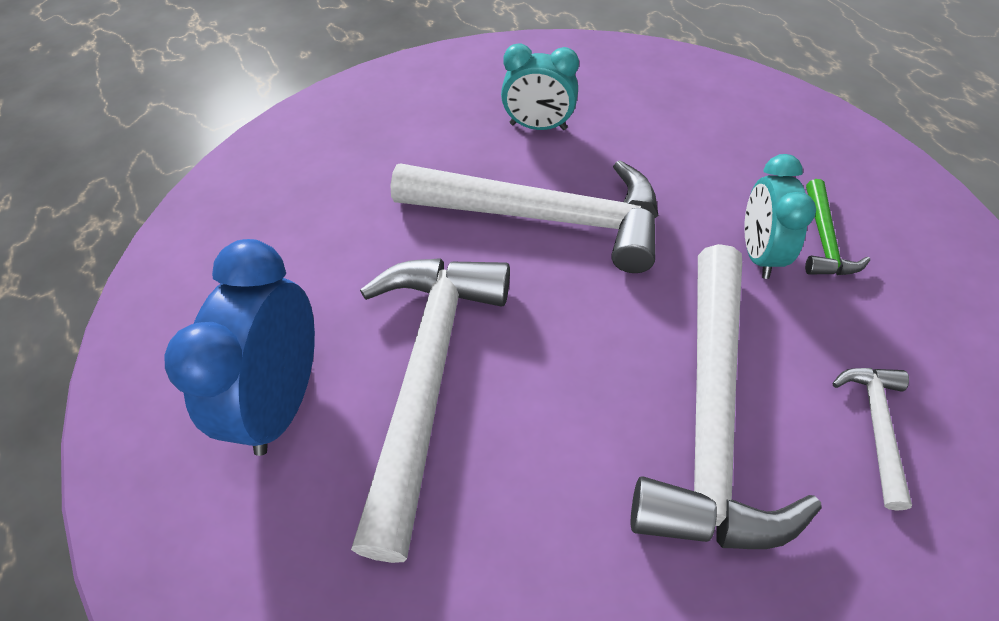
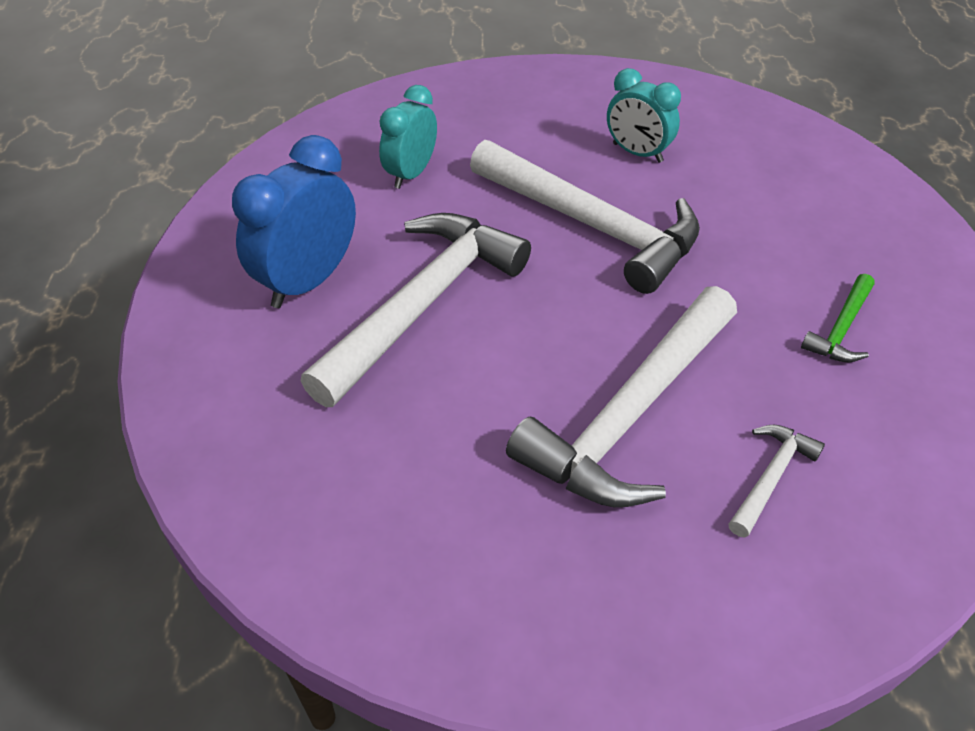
camera: 25 degrees right, 5 degrees down
turquoise clock [744,154,816,279] -> turquoise clock moved to [379,85,437,189]

